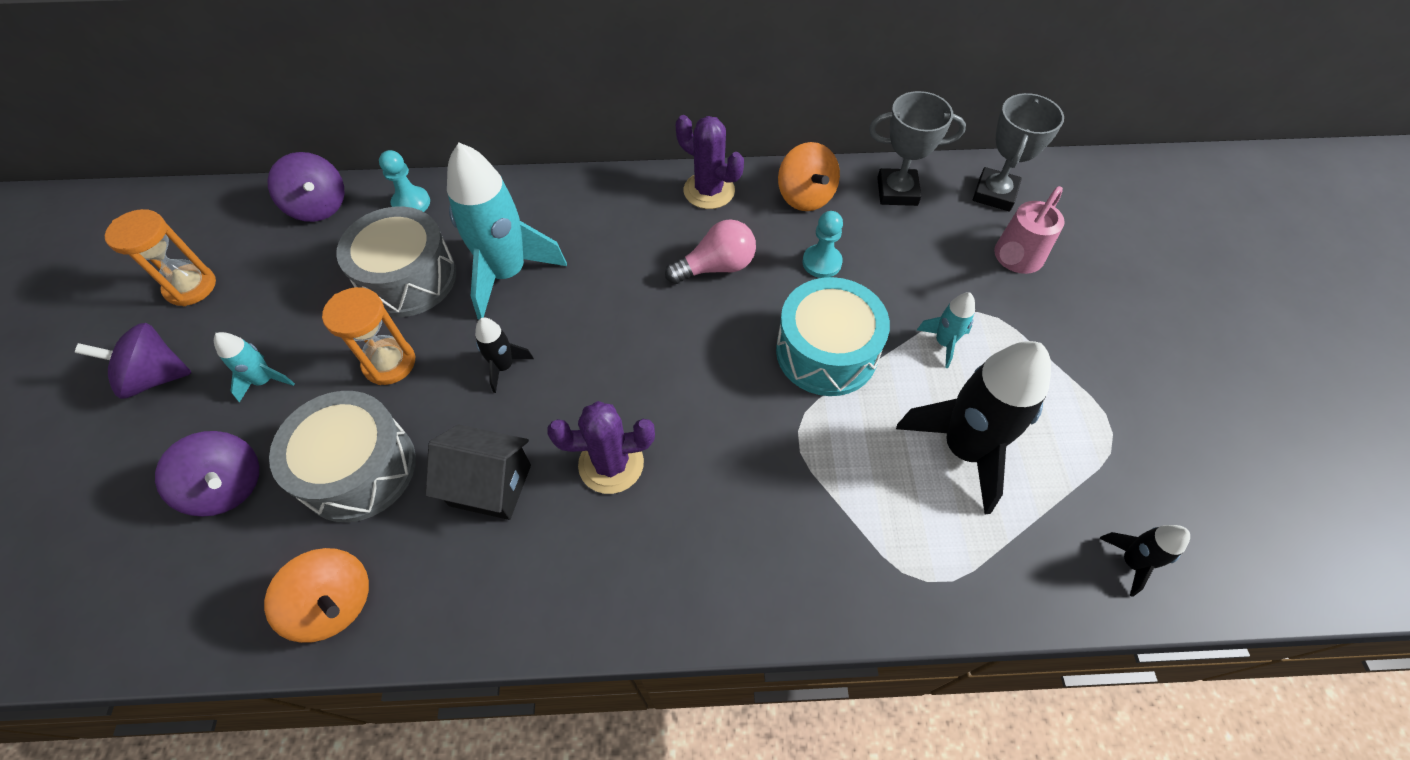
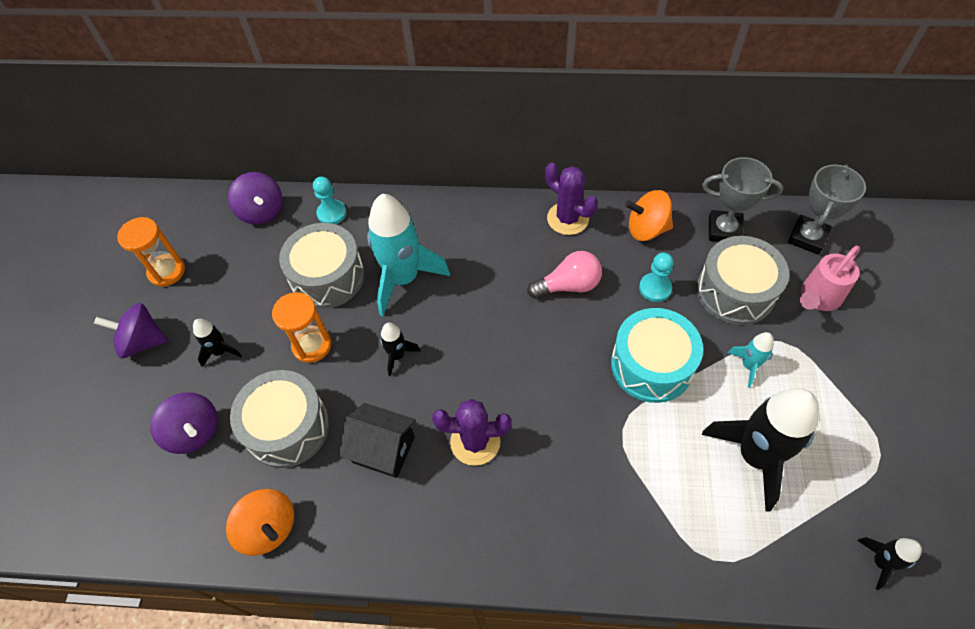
camera: 10 degrees right, 0 degrees up
turquoise rocket [214,332,295,403] -> black rocket [193,319,242,367]
orange spinning top [778,142,840,211] -> orange spinning top turned 105 degrees clockwise [625,190,673,241]
none -> grey drum [697,236,789,325]

